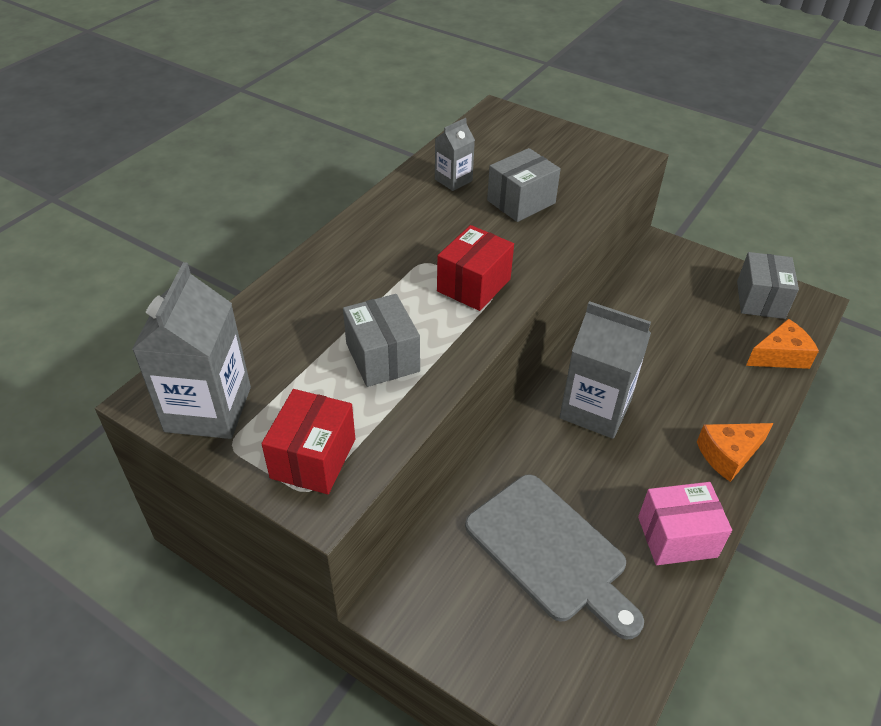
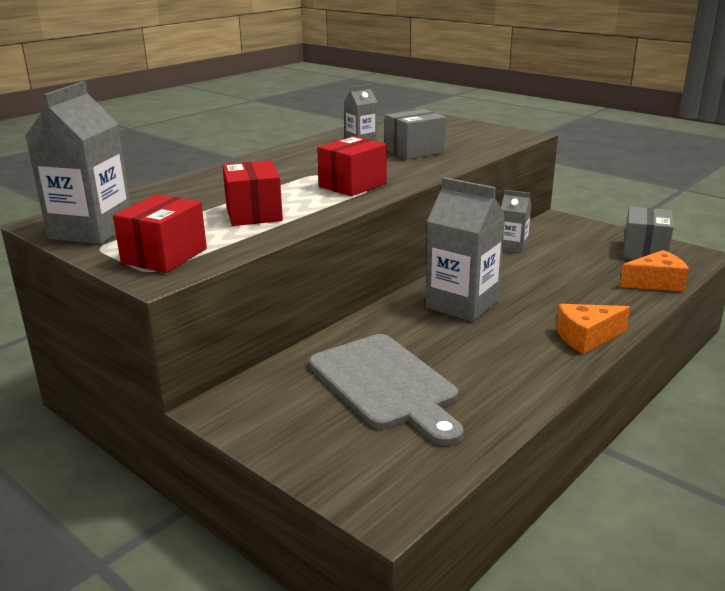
camera: 10 degrees right, 20 degrees down
grey box [343,294,420,387] -> red box [222,160,283,226]
pink box [638,482,732,565] -> none
none -> grey carton [501,190,532,253]

